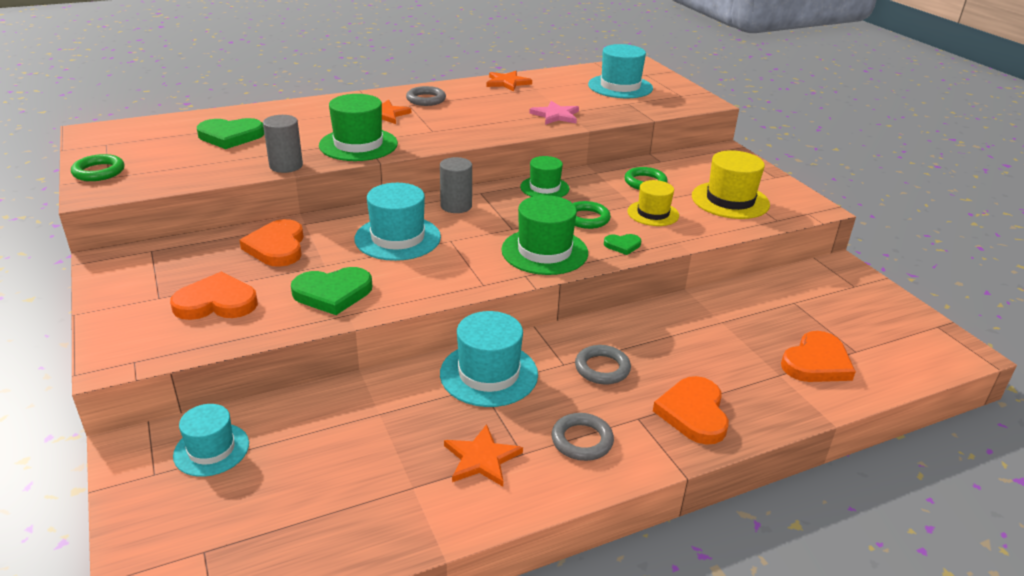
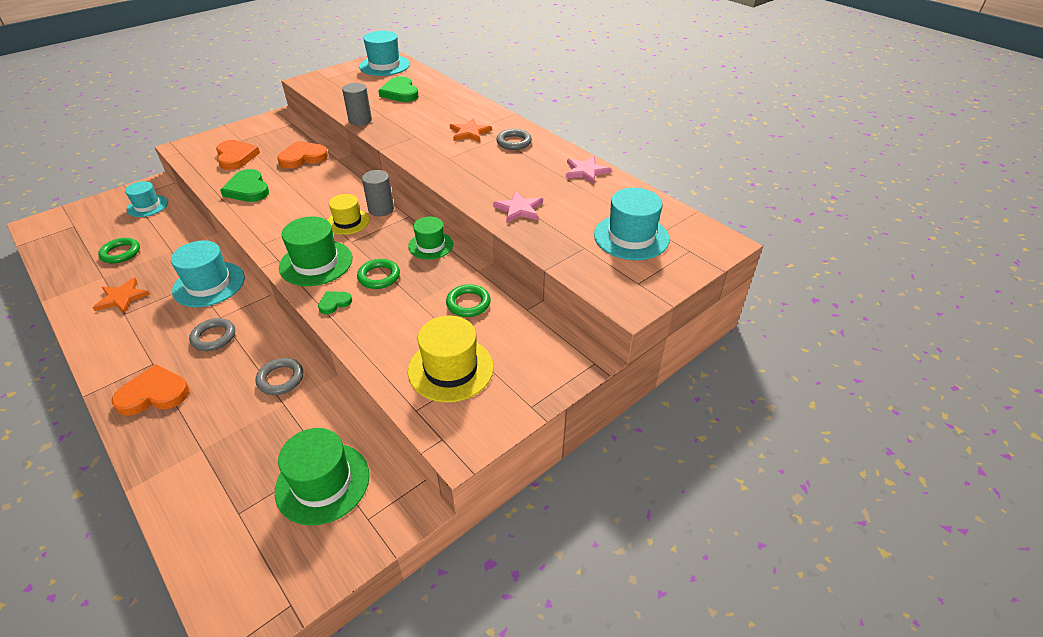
camera: 75 degrees right, 10 degrees up
green ring [71,154,124,181] -> green ring moved to [98,238,140,263]
green hat [319,94,398,161] -> green hat moved to [275,428,369,526]
turquoise hat [355,183,441,261] -> turquoise hat moved to [359,31,410,76]
orange star [486,71,532,92] -> pink star [566,156,612,185]
grey ring [551,413,614,461] -> grey ring moved to [256,358,303,395]
green heart [604,234,641,255] -> green heart turned 75 degrees clockwise [318,291,352,314]
yellow hat [627,180,679,226] -> yellow hat moved to [327,194,370,235]
orange heart [781,331,856,382] -> none

